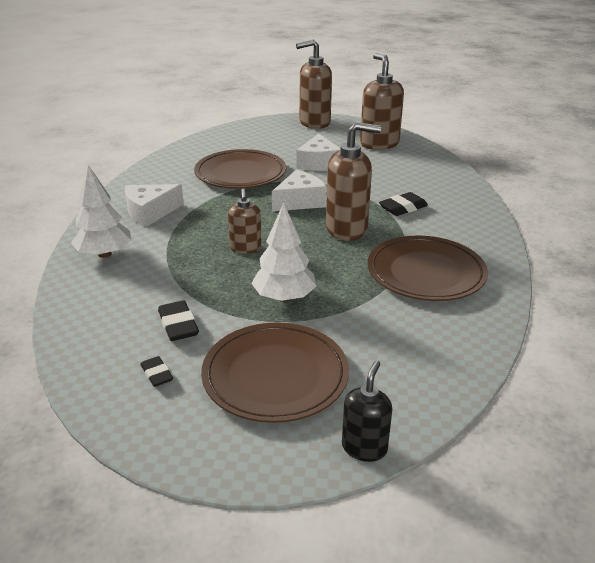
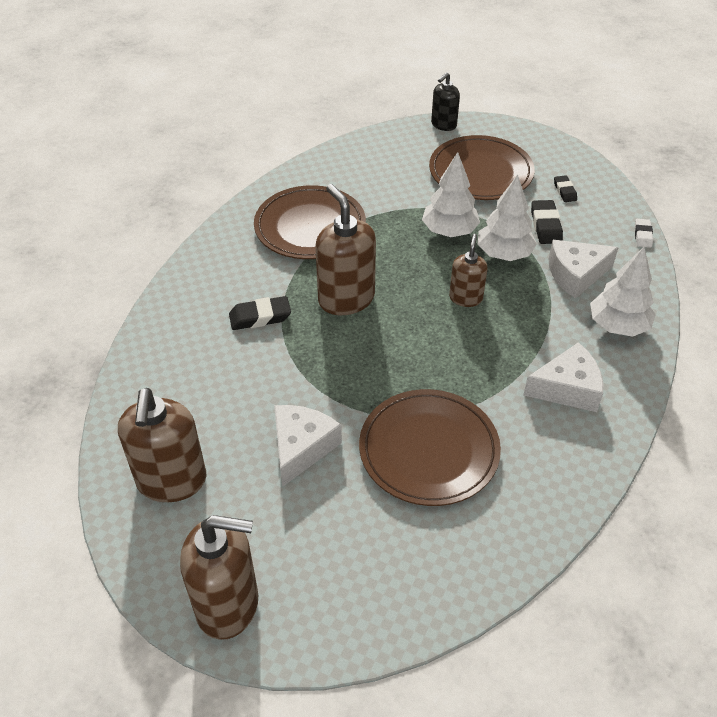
camera: 160 degrees left, 15 degrees up
white cheese [272,170,327,211] -> white cheese moved to [549,240,619,298]
brown soap dispenser [326,122,381,241] -> brown soap dispenser turned 45 degrees clockwise [315,184,376,315]
none -> white tree [477,175,537,261]
none -> white eraser [635,219,653,248]

